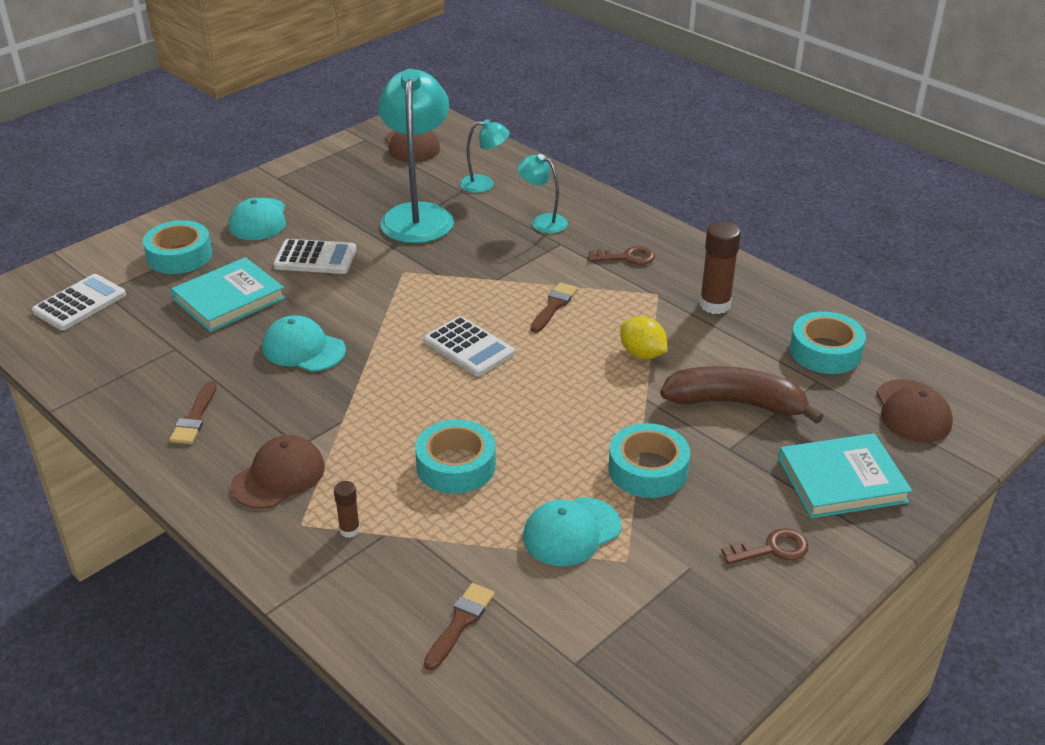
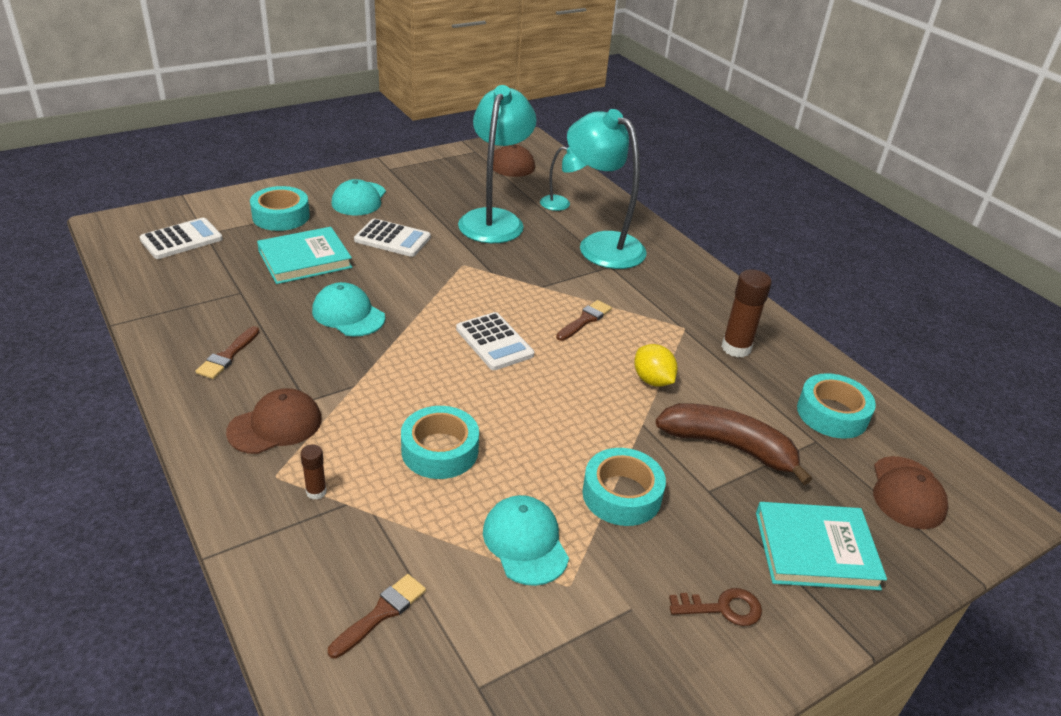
camera: 10 degrees right, 0 degrees up
turquoise lamp [517,154,568,233] -> turquoise lamp [567,109,647,269], size x2.06
turquoise cap [523,497,621,566] -> turquoise cap turned 90 degrees clockwise [483,495,569,586]
brown key [588,246,655,265] -> none

